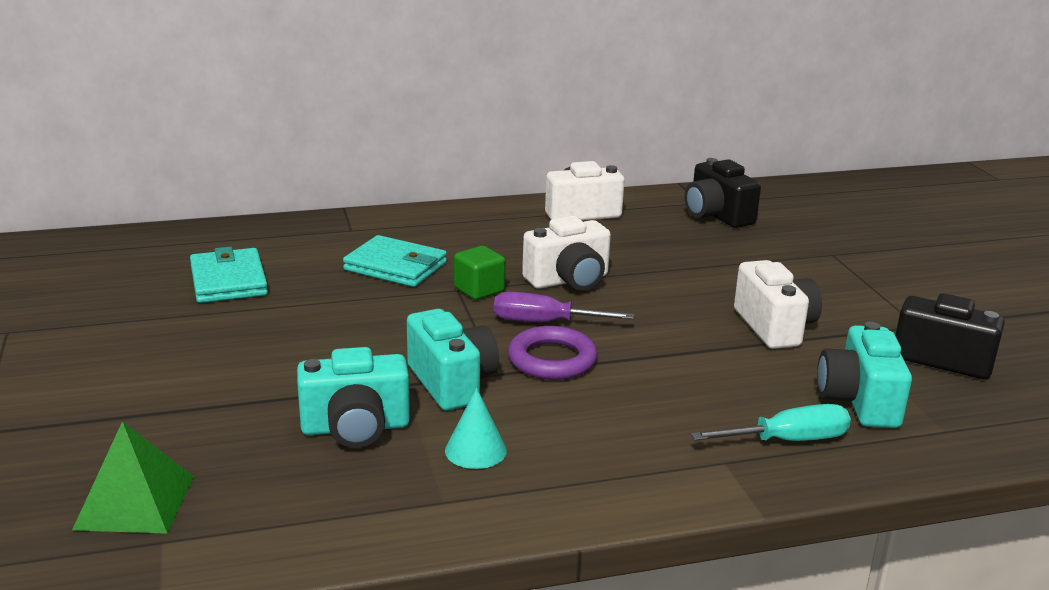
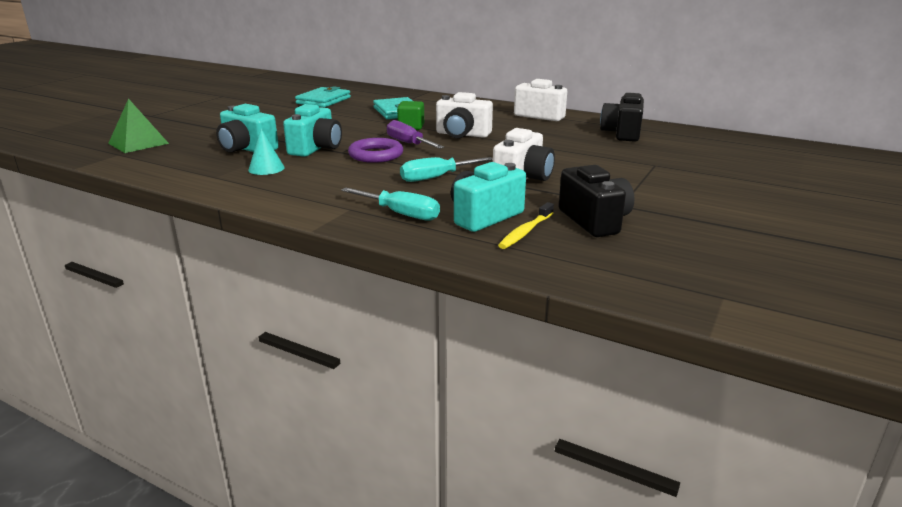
camera: 45 degrees right, 0 degrees up
none -> turquoise screwdriver [400,157,493,182]
none -> yellow toothbrush [498,202,554,249]

